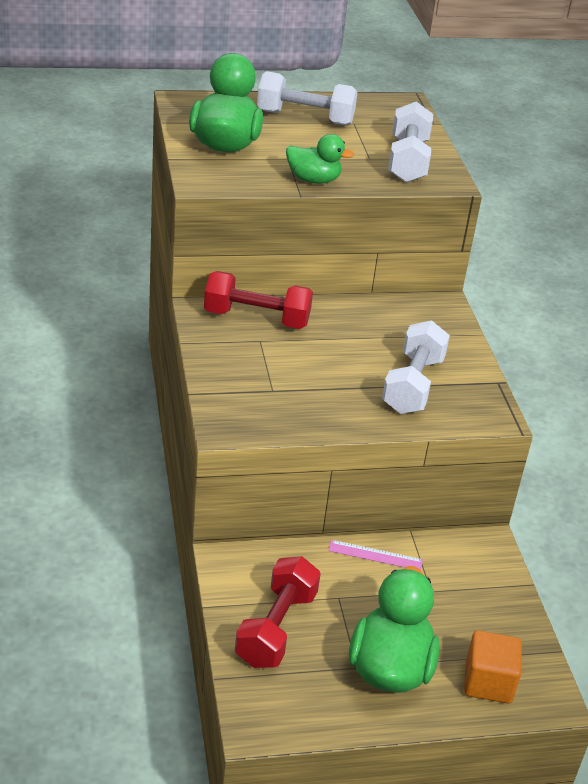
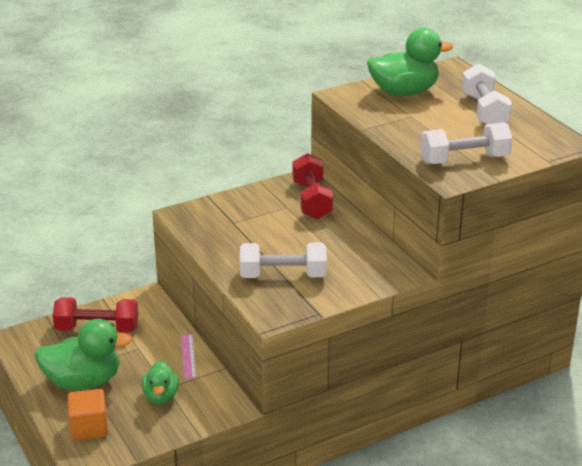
camera: 75 degrees right, 5 degrees down
green duck [286,134,354,184] -> green duck moved to [142,361,179,405]

